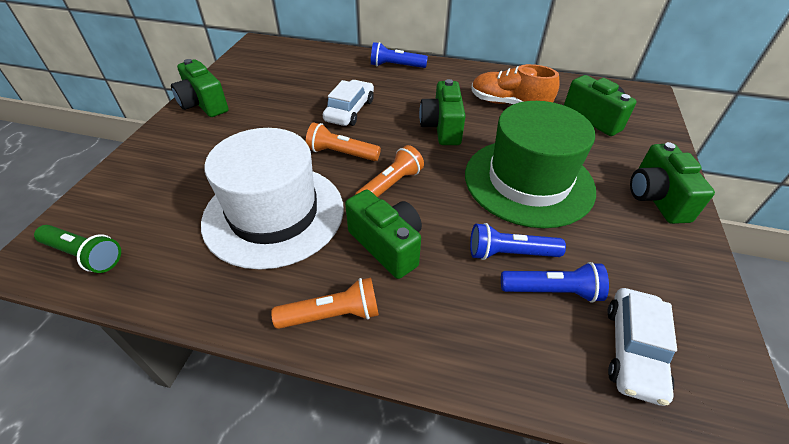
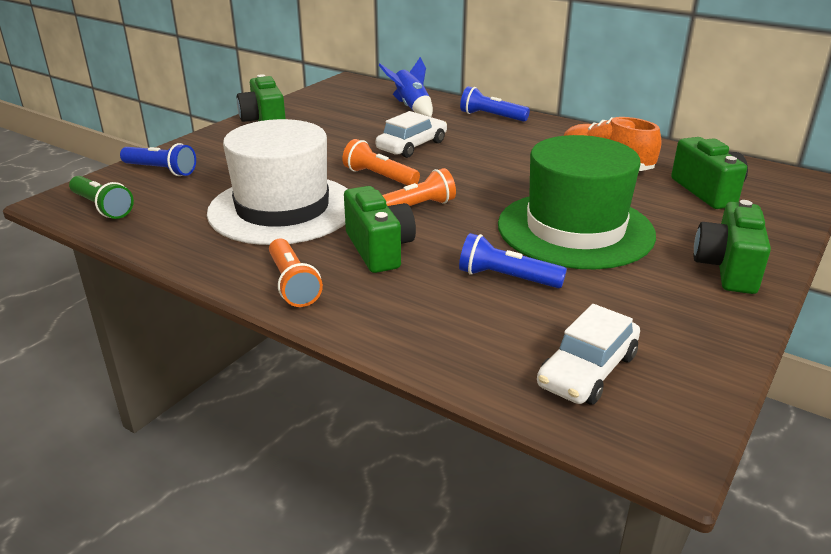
camera: 20 degrees right, 15 degrees down
orange flashlight [271,277,379,329] -> orange flashlight turned 60 degrees clockwise [269,238,323,307]
green camera [419,79,466,145] -> none
blue flashlight [501,262,609,303] -> blue flashlight moved to [120,143,196,176]
none -> blue rocket [379,57,433,117]

